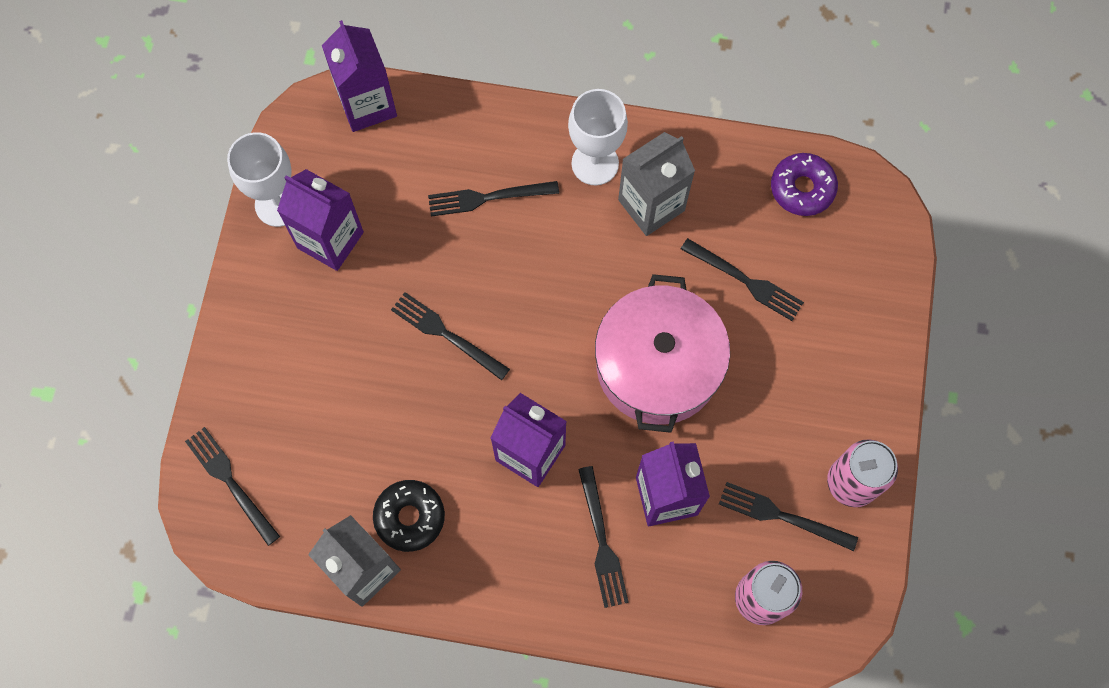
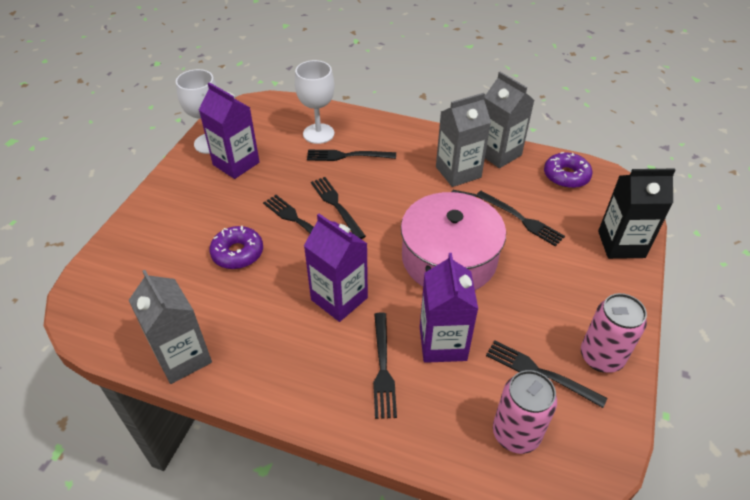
camera: 10 degrees right, 25 degrees down
black fork [185,427,280,546] -> black fork moved to [311,177,366,239]
purple carton [322,20,397,132] -> none
black donut [373,480,445,552] -> none
white goblet [568,89,628,185] -> white goblet moved to [295,60,335,144]
none -> purple donut [209,226,263,269]
none -> grey carton [484,72,534,168]
none -> black carton [598,168,676,259]

